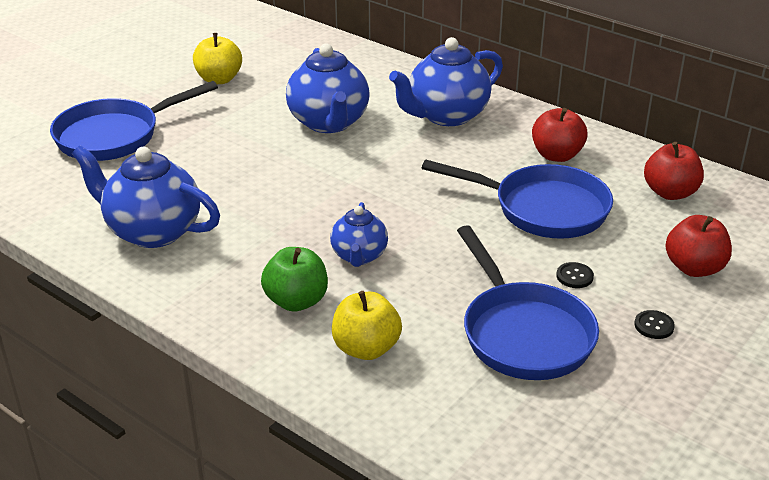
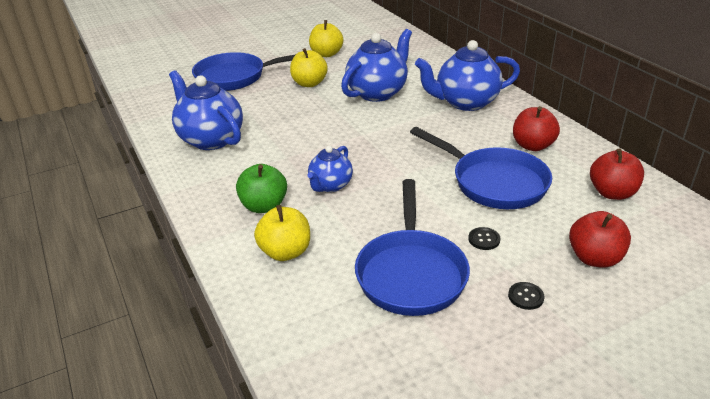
camera: 25 degrees right, 0 degrees up
blue teapot [286,44,370,133] -> blue teapot turned 150 degrees counterclockwise [341,29,412,102]
none -> yellow apple [290,48,328,87]

